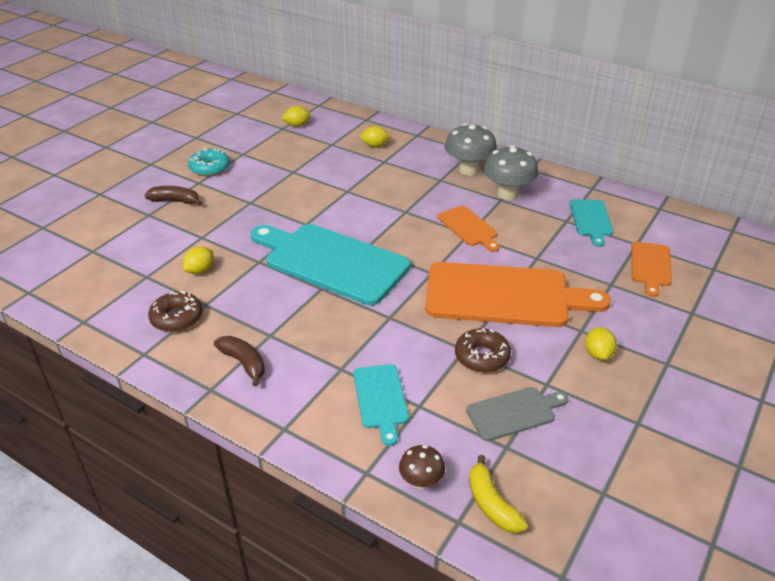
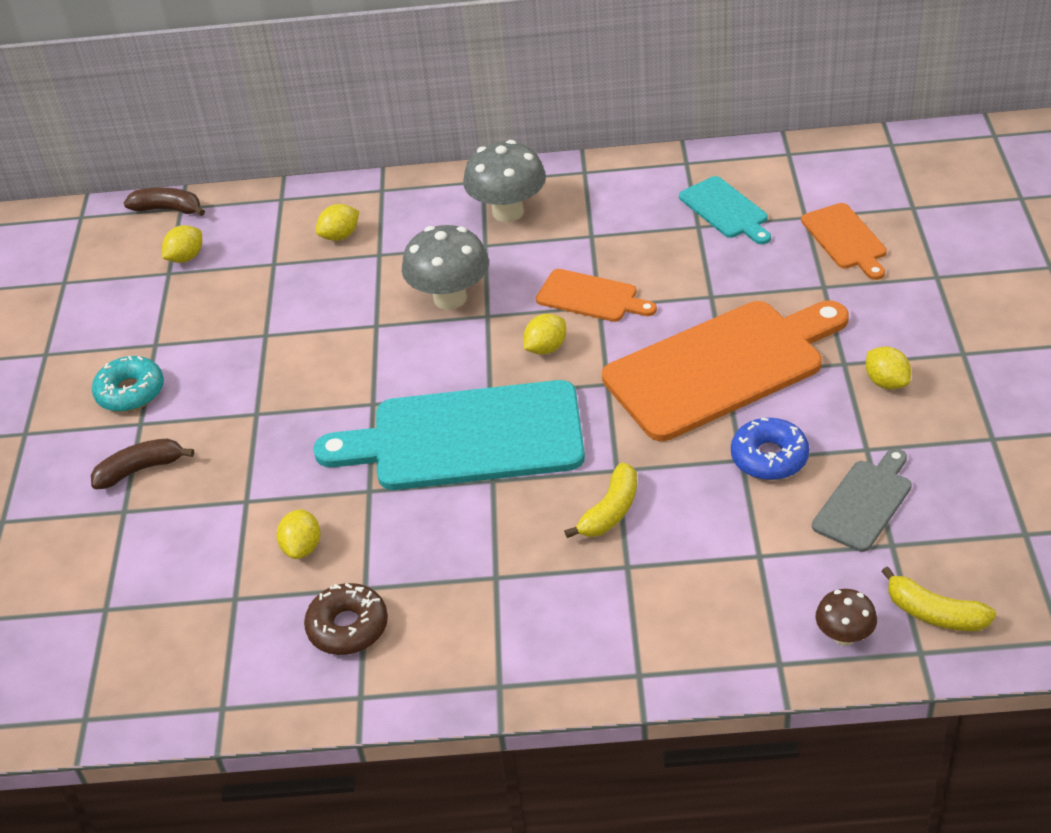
camera: 30 degrees left, 5 degrees up
brown banana [214,336,265,387] -> brown banana moved to [124,187,205,216]
turquoise cutting board [353,364,409,446] -> none
brown donut [455,328,511,372] -> blue donut [731,418,809,480]
grey mushroom [483,145,538,200] -> grey mushroom moved to [402,225,489,310]
none -> yellow lemon [524,314,566,355]
none -> yellow banana [564,462,637,538]

